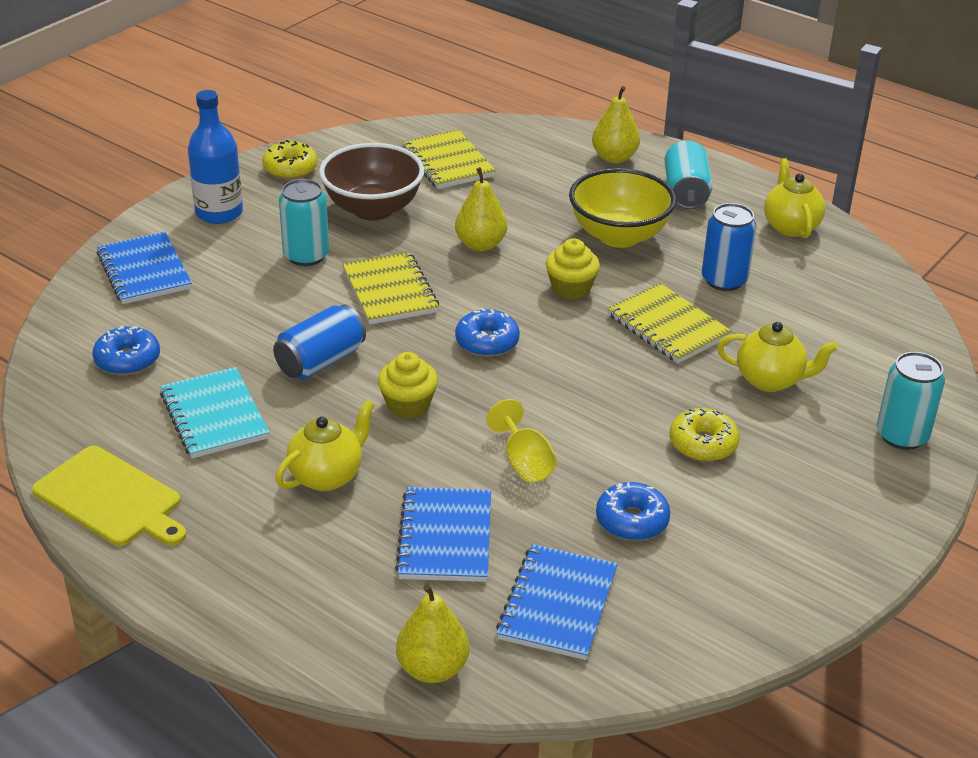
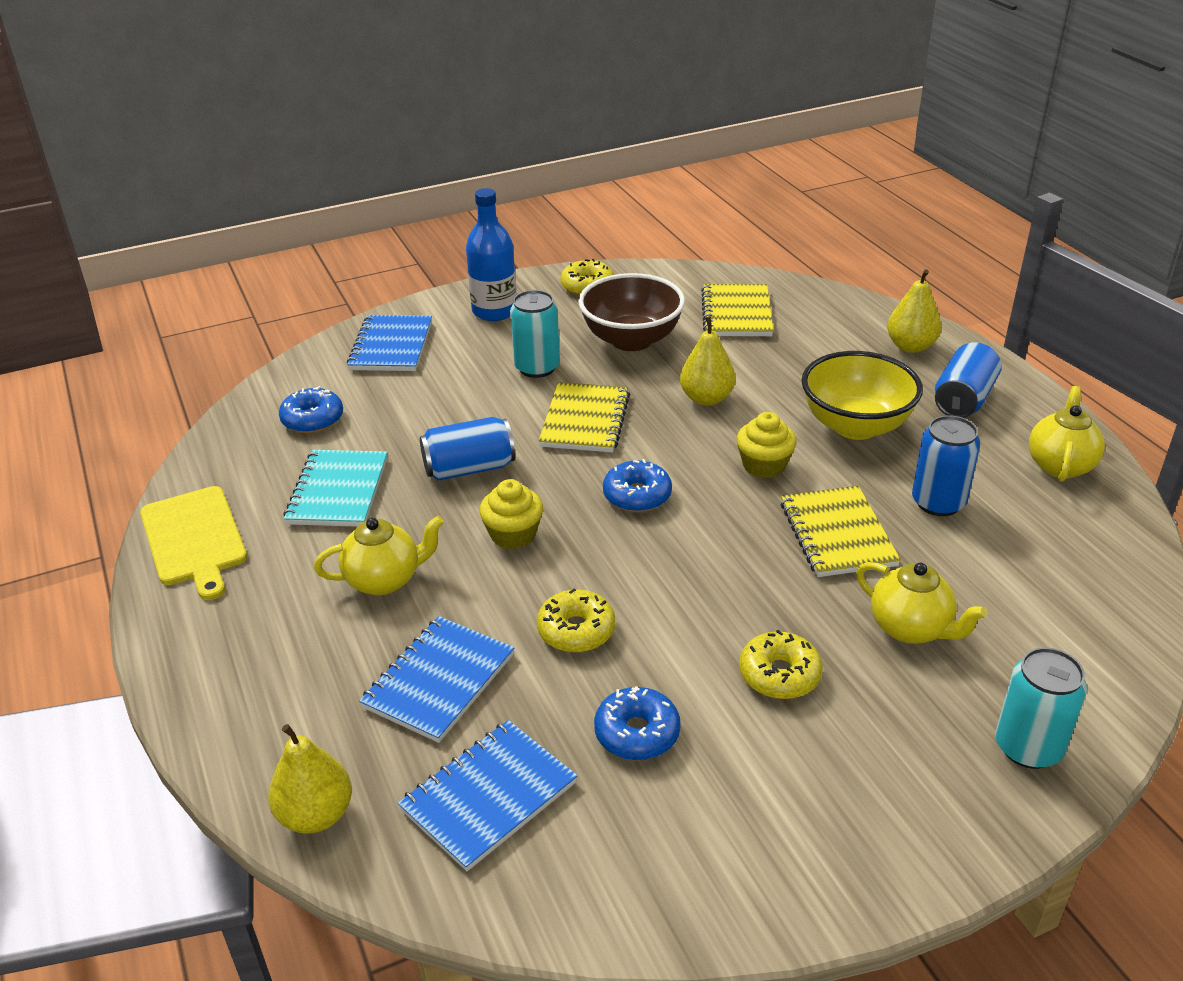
camera: 30 degrees right, 0 degrees up
yellow goblet [486,399,557,483] -> yellow donut [537,589,615,653]
turquoise can [664,141,713,209] -> blue can [934,342,1001,418]

